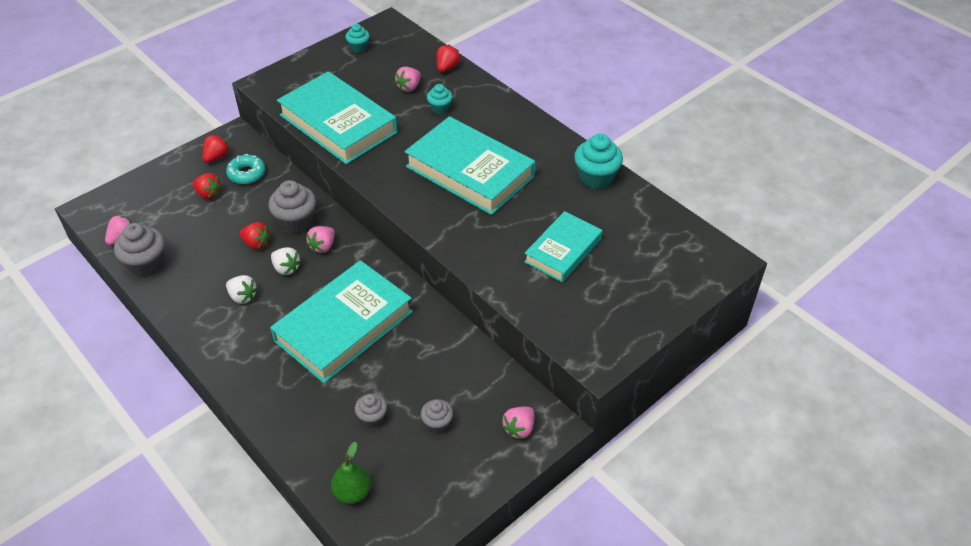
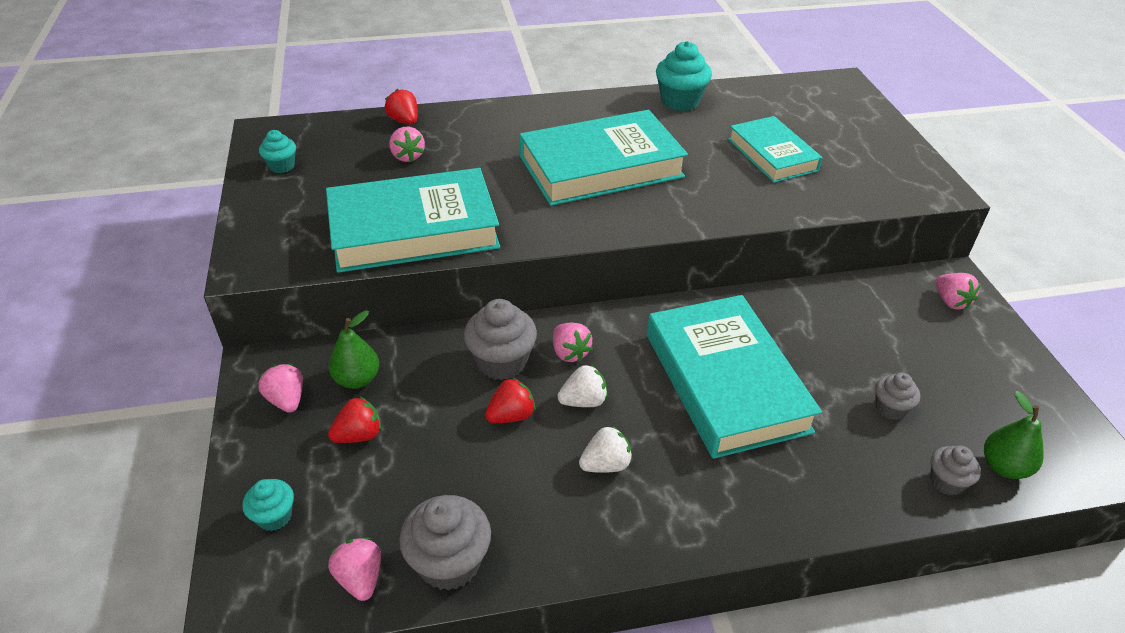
camera: 60 degrees left, 5 degrees down
red strawberry [203,135,230,163] -> pink strawberry [258,364,303,413]
turquoise donut [226,154,265,184] -> green pear [329,310,379,389]
grey cupcake [421,399,453,433] -> grey cupcake moved to [930,446,981,496]
turquoise cupcake [427,84,453,114] -> turquoise cupcake moved to [242,479,294,531]

